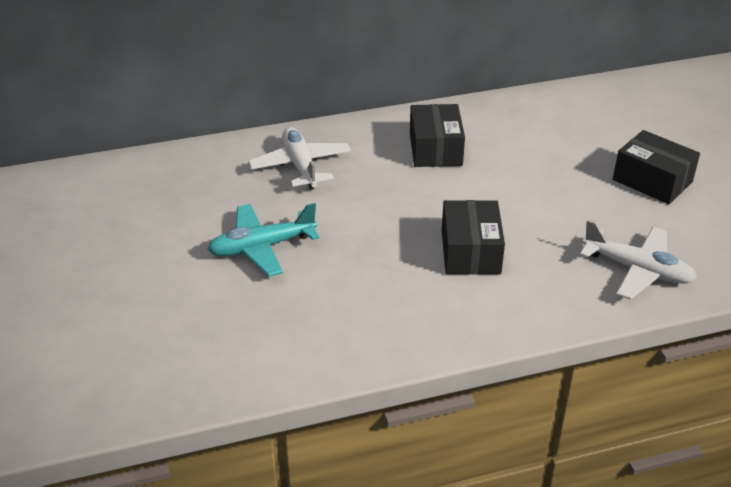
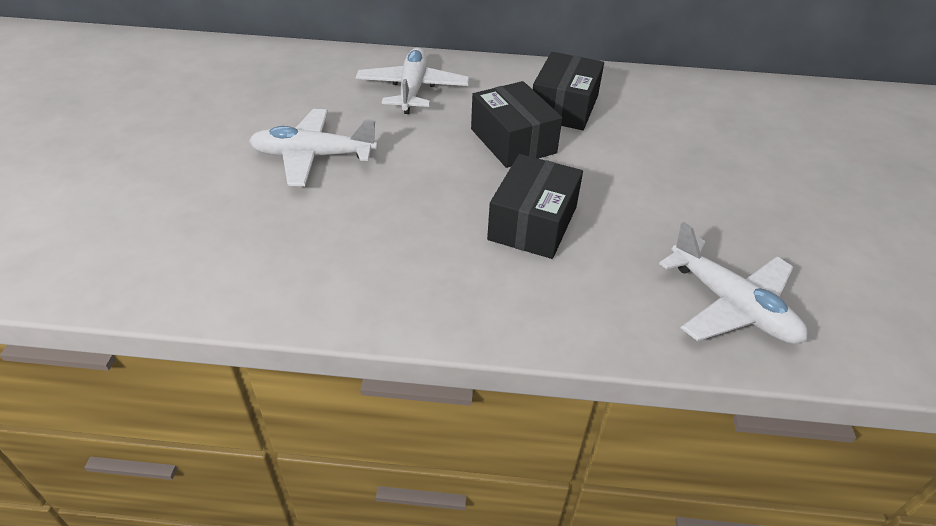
camera: 20 degrees right, 5 degrees up
turquoise plane [207,203,319,277] -> white plane [249,109,377,186]
black box [613,130,700,204] -> black box moved to [471,81,562,168]

